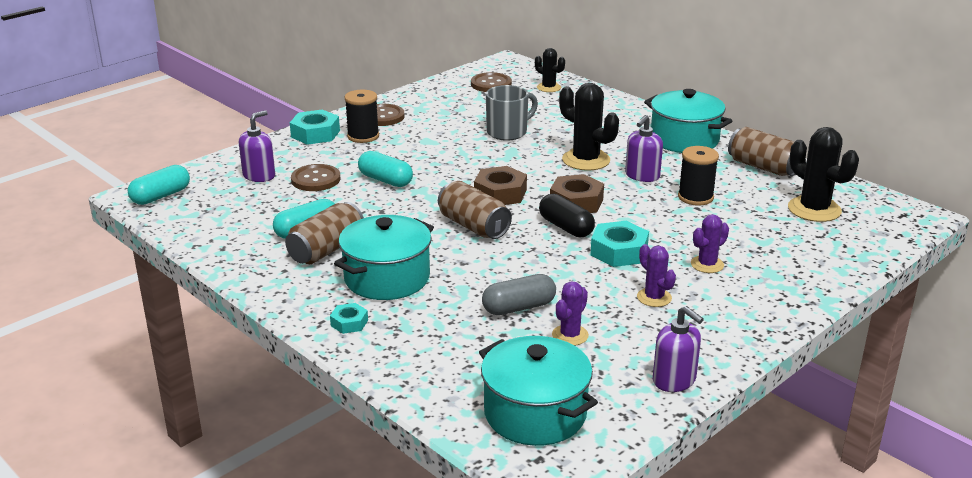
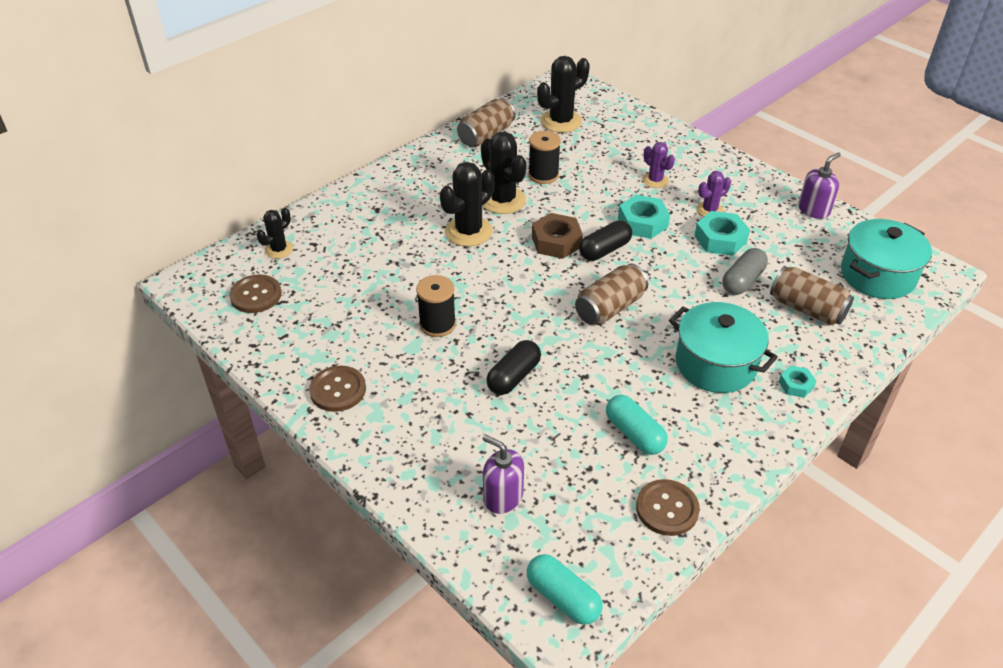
camera: 90 degrees left, 15 degrees up
brown can [285,202,364,264] -> brown can moved to [770,266,854,325]
turquoise nut [290,109,340,145] -> turquoise nut moved to [695,211,750,256]
brown button [291,164,340,191] -> brown button moved to [636,479,700,536]
black spool [345,90,379,143] -> black spool moved to [416,275,456,337]
turquoise capsule [358,151,413,187] -> black capsule [486,340,541,395]
brown nut [474,166,527,205] -> none
grey capsule [482,274,556,315] -> grey capsule turned 60 degrees clockwise [722,248,768,295]
grey mug [486,85,538,141] -> none
purple cactus [552,281,589,346] -> none
purple soap dispenser [625,115,663,182] -> black cactus [481,132,527,214]
turquoise pot [644,89,732,153] -> none

